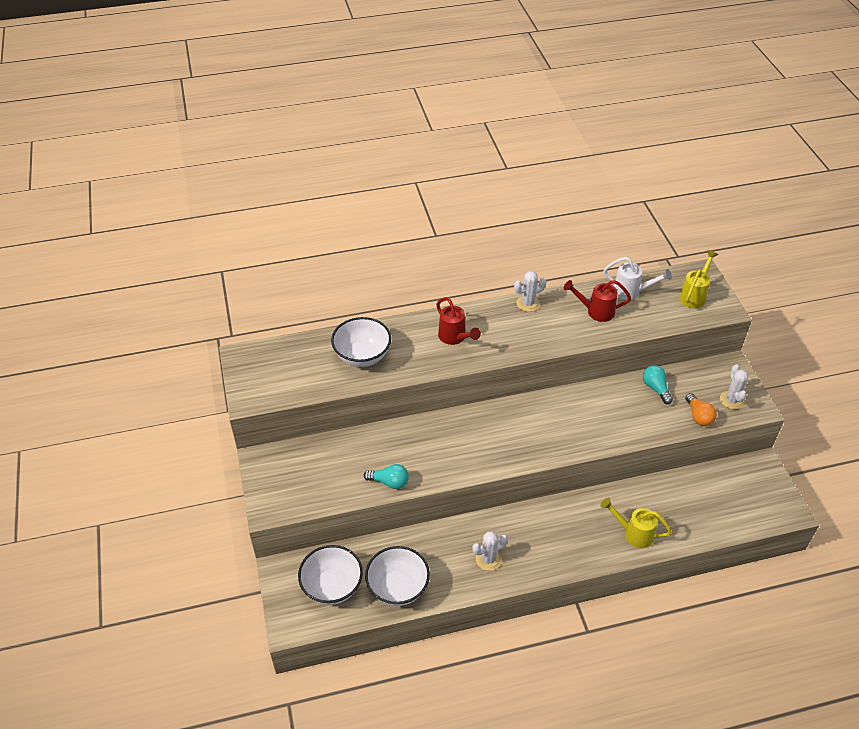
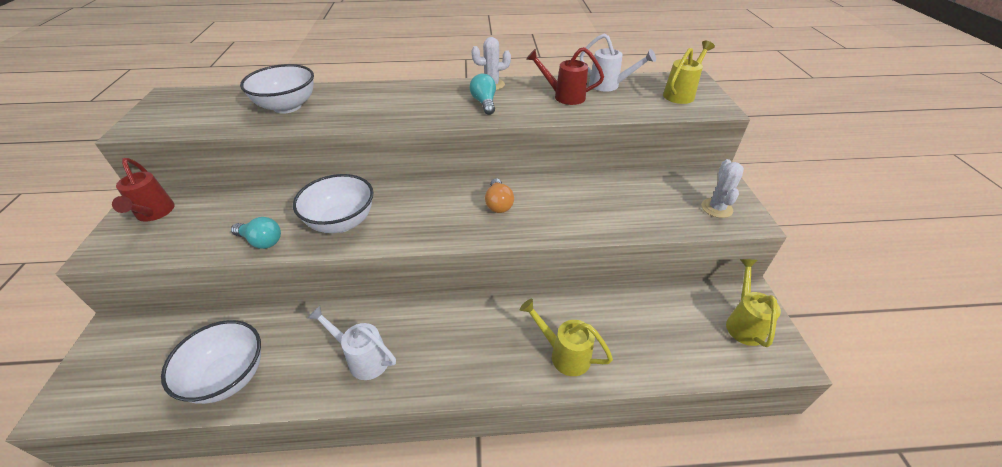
camera: 10 degrees right, 5 degrees down
white bowl [298,545,363,605] -> white bowl moved to [293,174,374,233]
red watering can [436,297,481,345] -> red watering can moved to [112,158,175,222]
white cactus [472,531,508,571] -> white watering can [307,306,396,380]
turquoise light bulb [643,365,673,404] -> turquoise light bulb moved to [470,74,496,115]
orange light bulb [685,393,717,426] -> orange light bulb moved to [485,178,514,213]
none -> yellow watering can [726,259,781,347]

